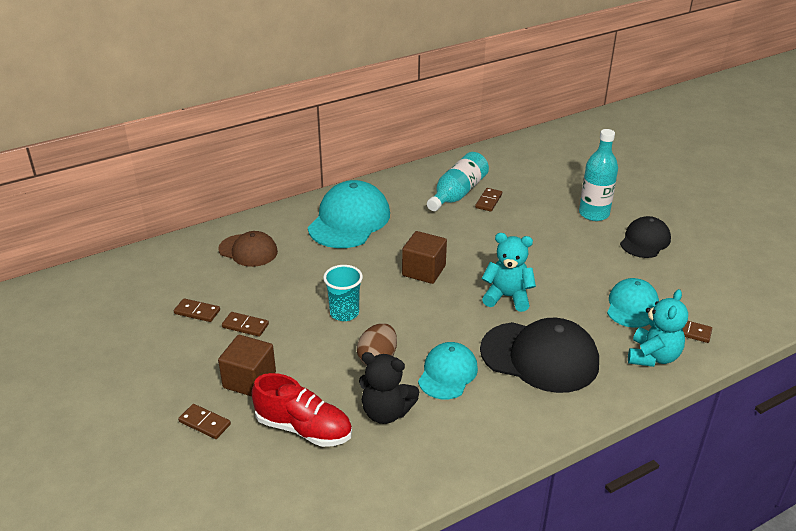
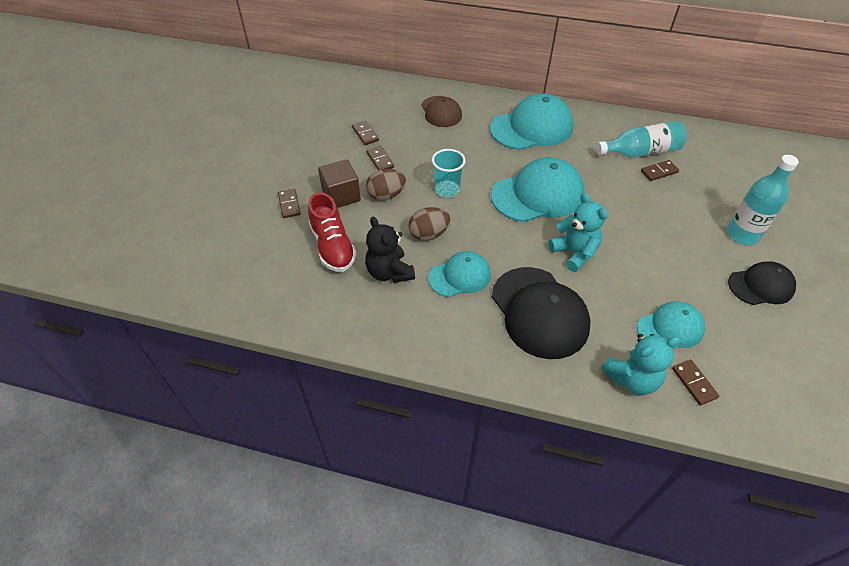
camera: 45 degrees right, 15 degrees up
brown cube [402,231,447,284] -> turquoise cap [491,157,584,222]
none -> brown egg [366,169,406,200]

